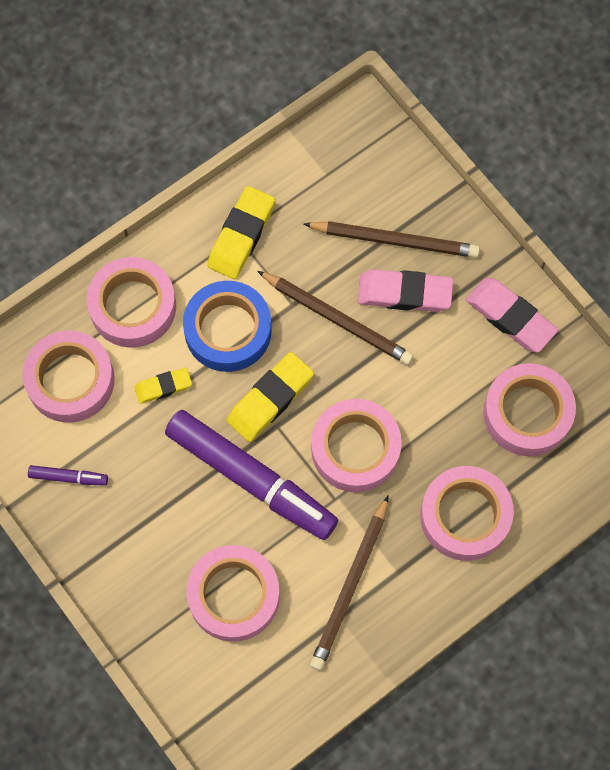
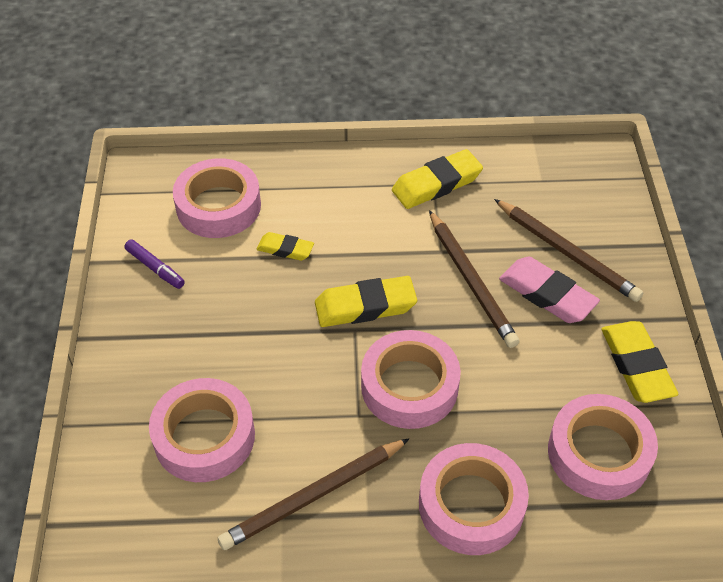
camera: 35 degrees right, 20 degrees down
pink tape [87,257,176,348] -> none
purple marker [165,410,338,540] -> none
blue tape [183,281,272,372] -> none
pink eraser [466,278,558,352] -> yellow eraser [601,321,678,403]

